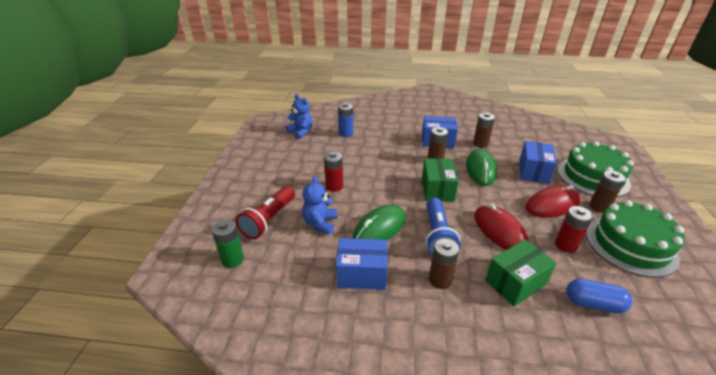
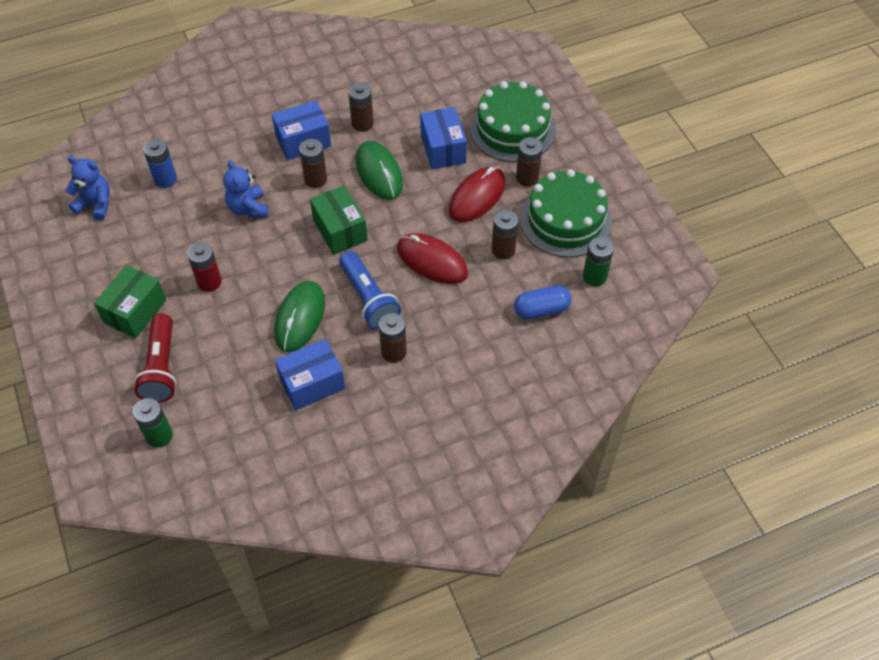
camera: 30 degrees left, 20 degrees up
blue teddy bear [302,175,337,235] -> blue teddy bear moved to [223,160,268,218]
green box [485,240,556,306] -> green box moved to [94,265,166,338]
red battery [555,206,593,253] -> brown battery [492,210,518,259]
none -> green battery [583,237,614,286]

